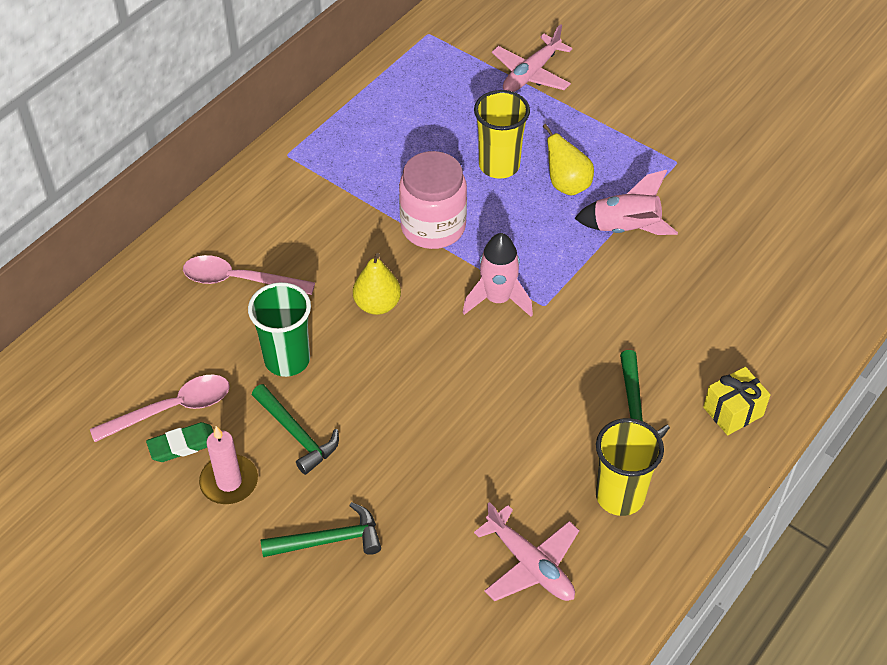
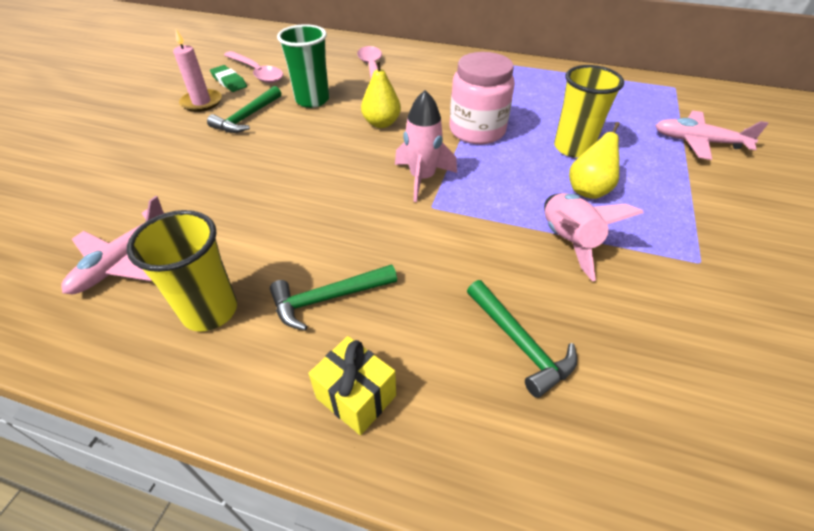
camera: 70 degrees right, 5 degrees down
green hammer [260,502,381,557] -> green hammer moved to [467,280,577,398]

